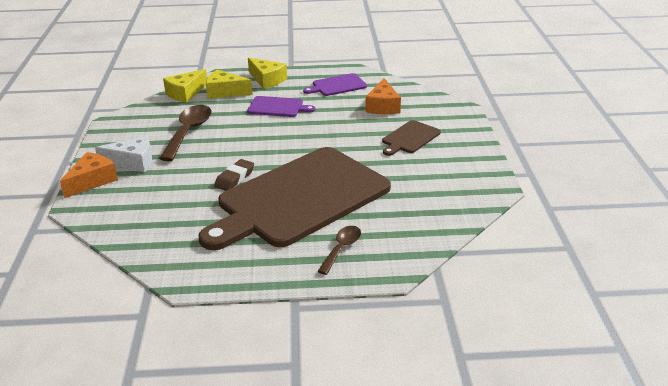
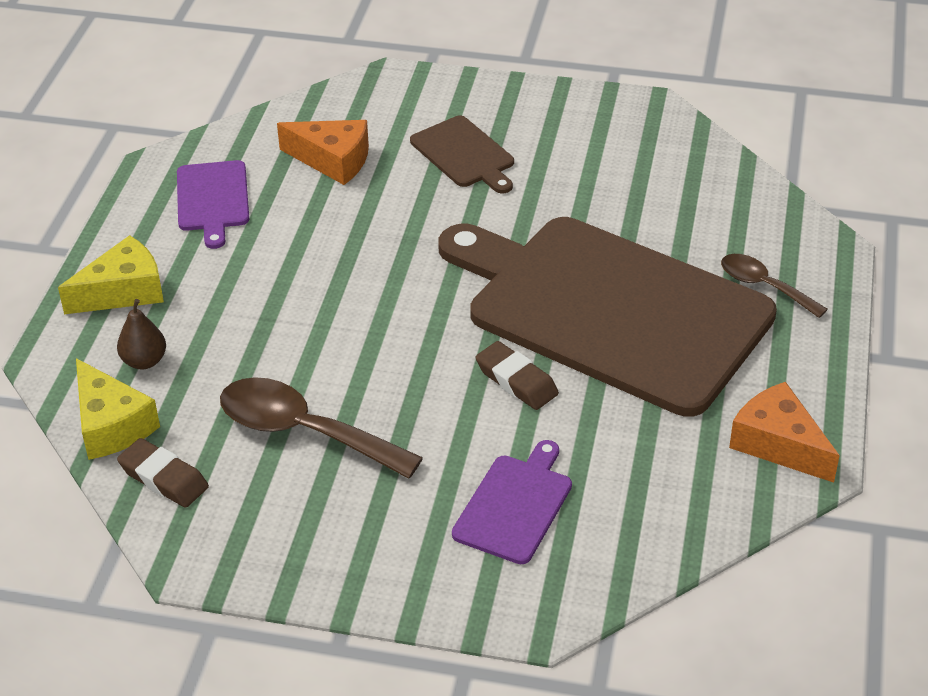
camera: 75 degrees left, 10 degrees up
orange cheese [60,152,118,198] -> orange cheese moved to [729,382,840,483]
white cheese [95,136,152,172] -> none
brown cutting board [199,147,391,250] -> brown cutting board turned 150 degrees clockwise [438,217,777,417]
yellow cheese [206,70,253,99] -> brown pear [117,299,166,369]
purple cutting board [247,96,316,117] -> purple cutting board moved to [452,440,572,564]
none -> brown eraser [117,438,209,508]

